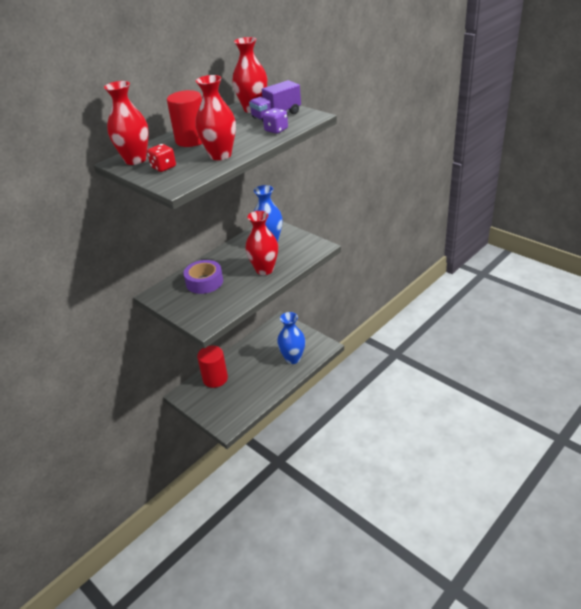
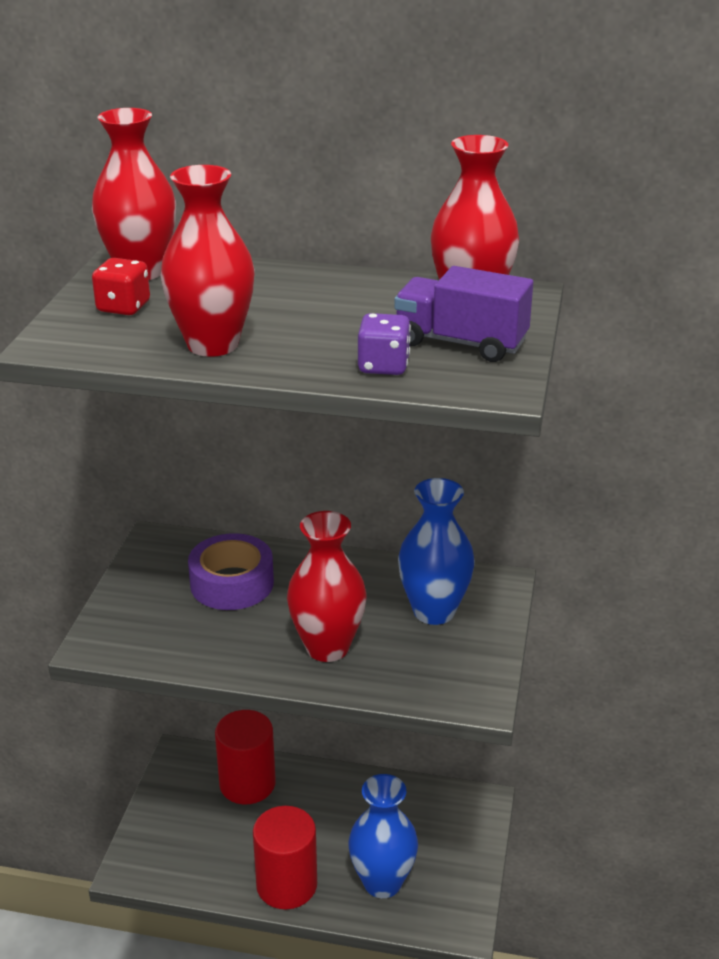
camera: 55 degrees right, 5 degrees down
red cylinder [167,90,202,147] -> red cylinder moved to [253,806,317,909]

